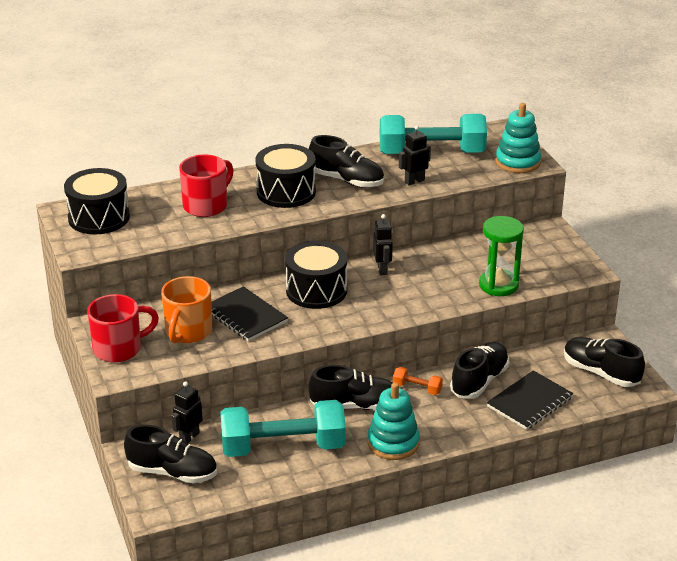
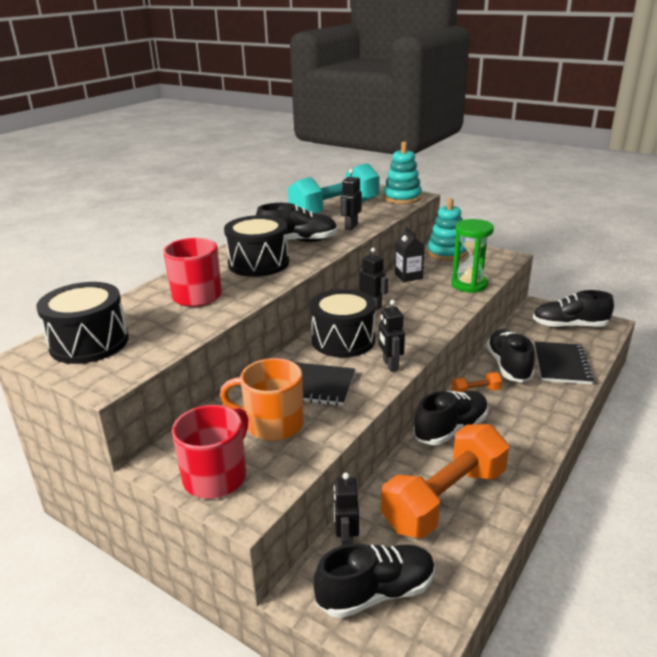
camera: 35 degrees left, 5 degrees down
orange mug [161,276,212,343] -> orange mug turned 120 degrees clockwise [220,358,304,441]
turquoise dumbbell [220,400,346,457] -> orange dumbbell [381,424,509,538]
turquoise stacking toy [368,383,420,460] -> turquoise stacking toy moved to [427,198,467,261]
none -> black robot [379,300,405,372]
none -> black carton [395,227,425,282]

